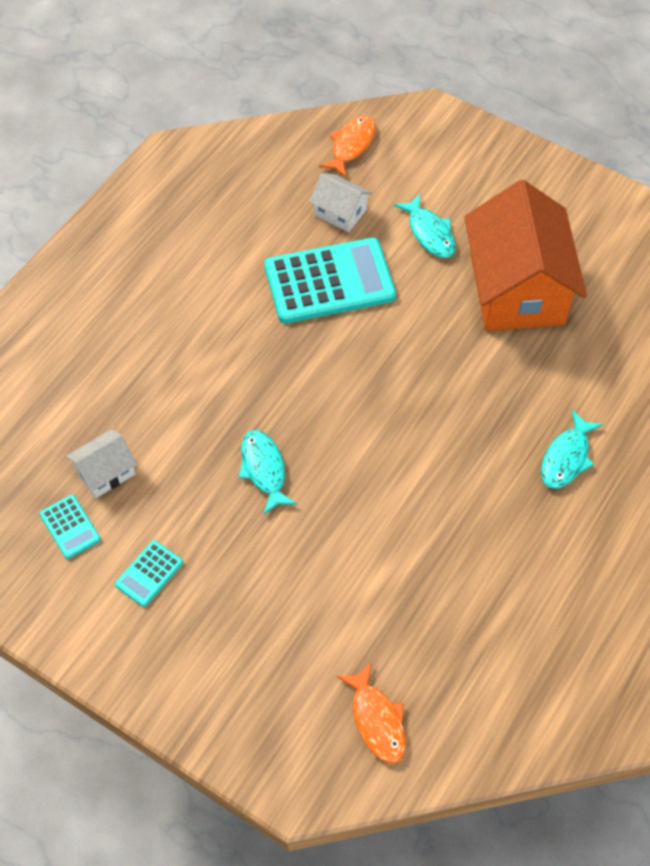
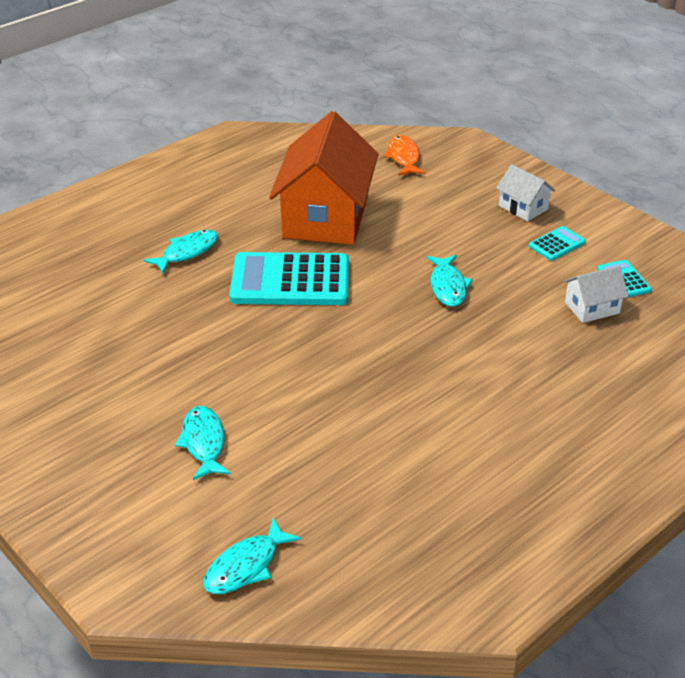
camera: 165 degrees left, 20 degrees down
turquoise calculator [264,237,396,324] -> turquoise calculator moved to [229,252,349,305]
white house [309,173,372,232] -> white house moved to [496,164,555,221]
orange fish [319,116,375,178] -> turquoise fish [203,518,301,594]
orange house [464,180,587,331] -> orange house moved to [269,111,378,245]

